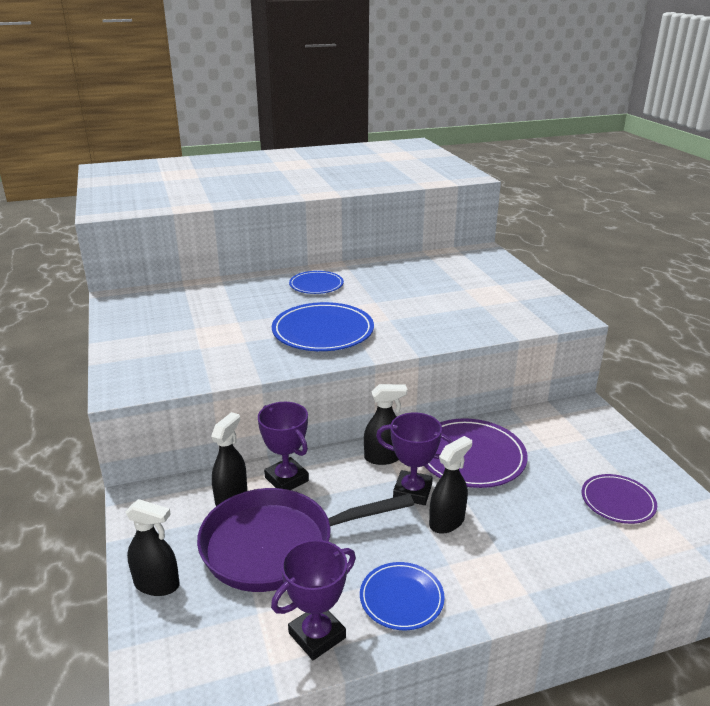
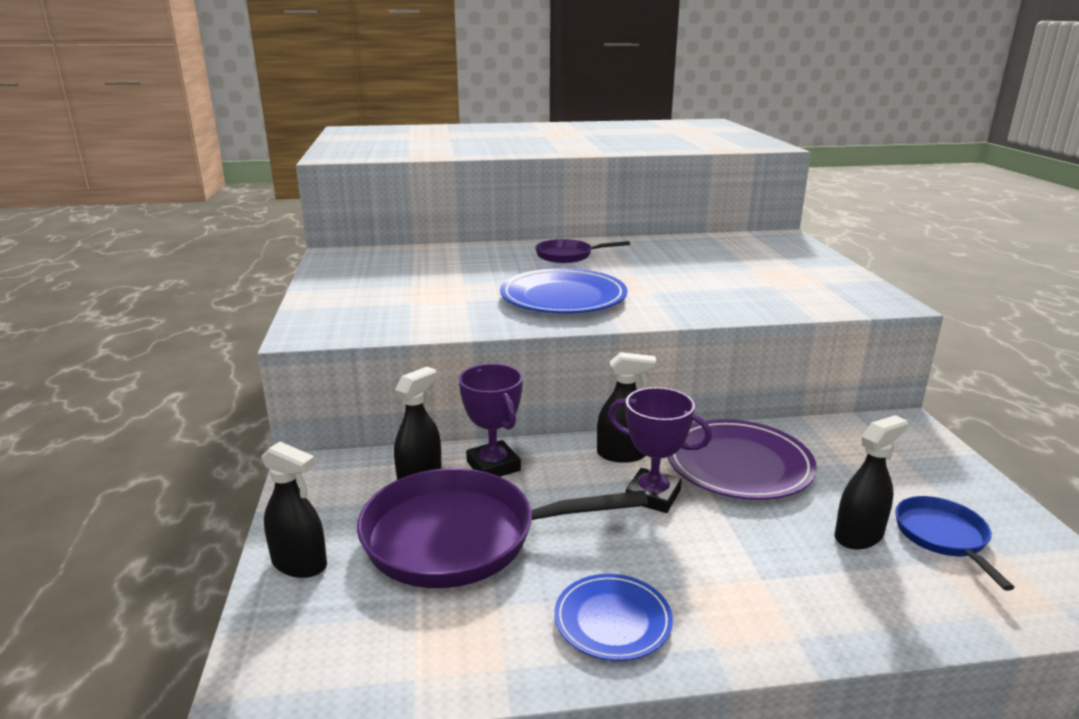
camera: 10 degrees right, 5 degrees down
purple trophy [271,540,356,660] -> none
blue plate [289,271,344,294] -> purple pan [535,239,630,263]
black spray bottle [429,436,472,534] -> black spray bottle moved to [835,415,908,549]
purple plate [582,474,657,524] -> blue pan [895,496,1015,591]

